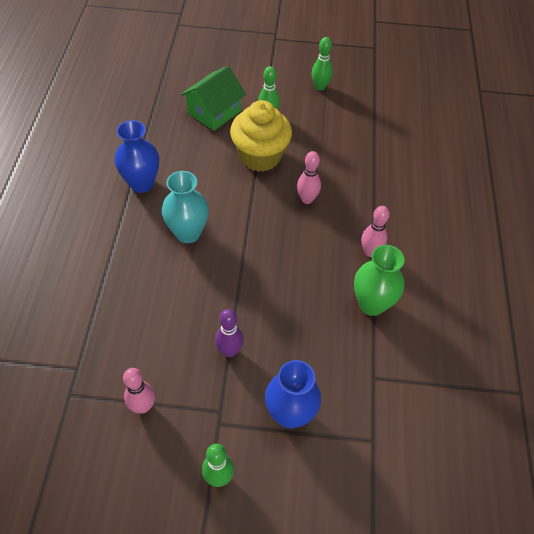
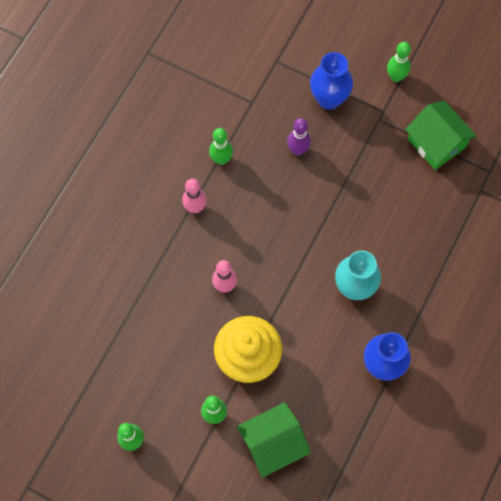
camera: 155 degrees left, 15 degrees up
pink bowling pin [123,368,155,413] -> green house [405,101,477,170]
purple bowling pin [215,309,244,357] -> purple bowling pin moved to [287,118,311,155]
green vase [354,245,404,316] -> green bowling pin [209,128,233,165]

